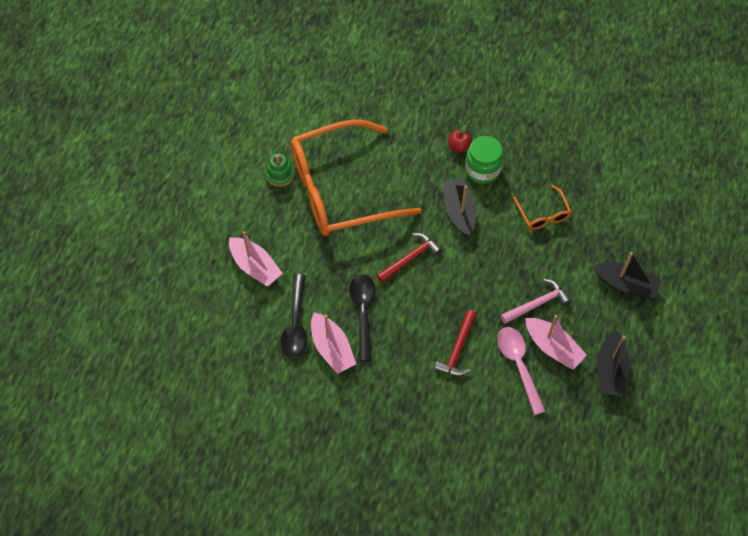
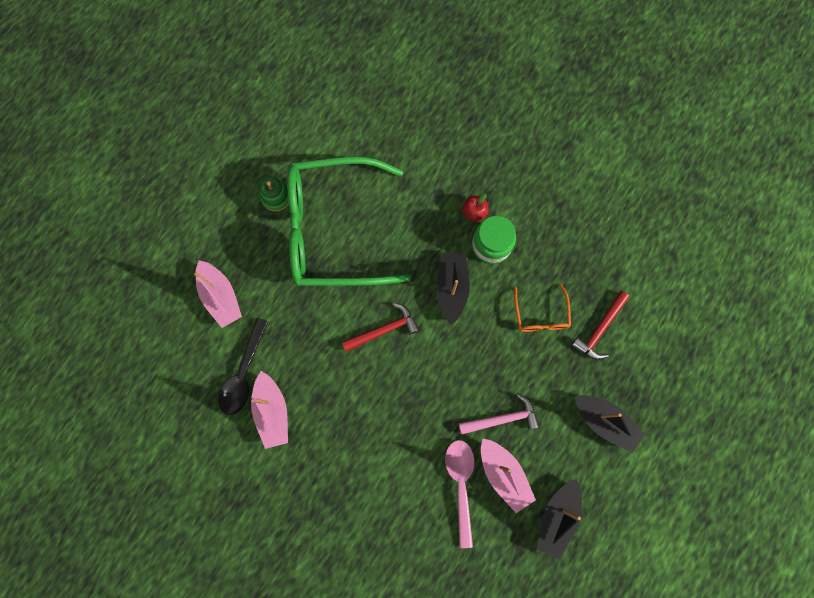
camera: 15 degrees right, 15 degrees up
orange glasses [291,120,422,236] -> green glasses [287,157,411,286]
black spoon [349,274,376,361] -> none
red hammer [434,310,476,376] -> red hammer moved to [571,291,630,360]

